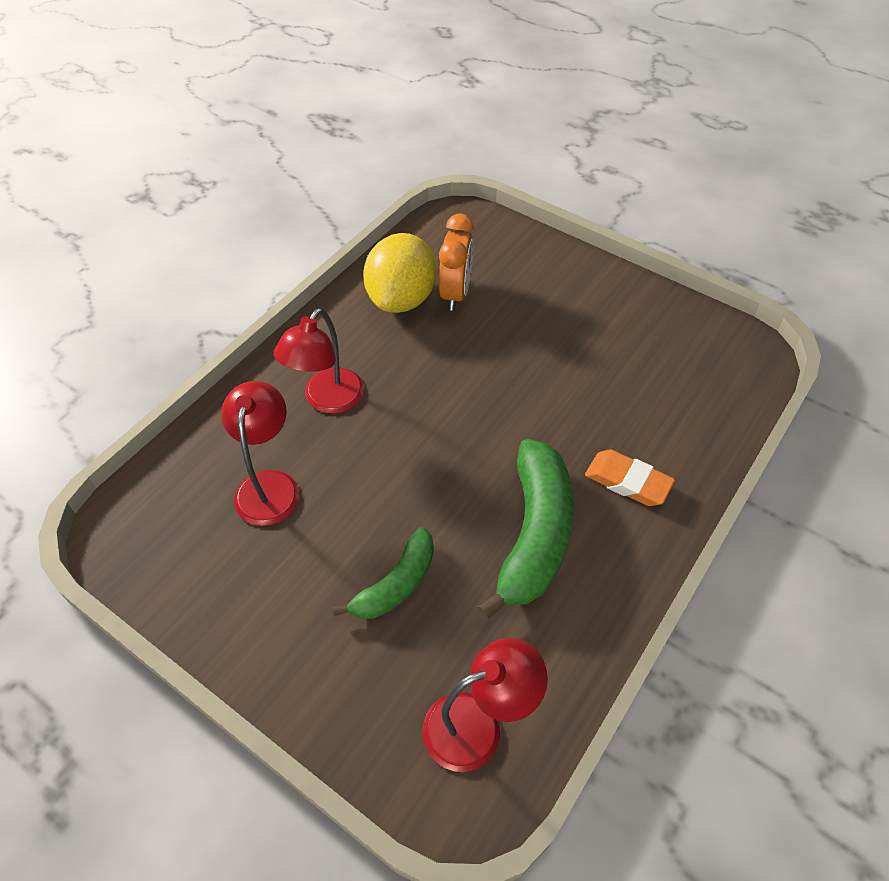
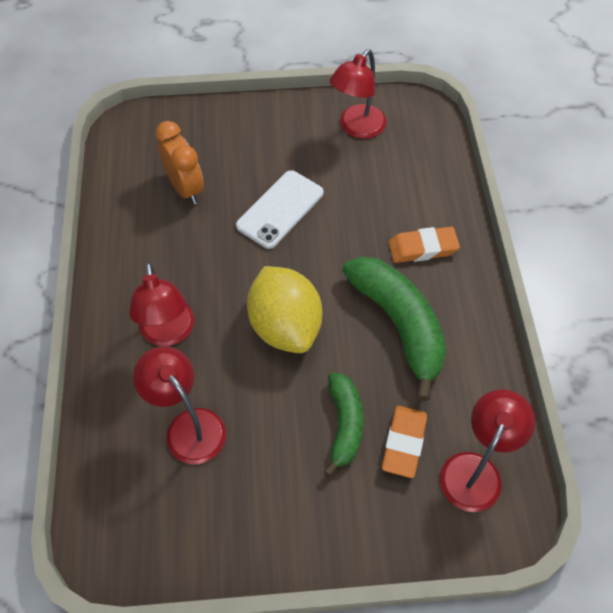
camera: 40 degrees left, 5 degrees up
yellow lemon [363,233,436,313] -> yellow lemon moved to [247,266,322,353]
none -> white phone [236,170,324,249]
none -> red lamp [329,49,386,139]
none -> orange eraser [382,406,427,478]

